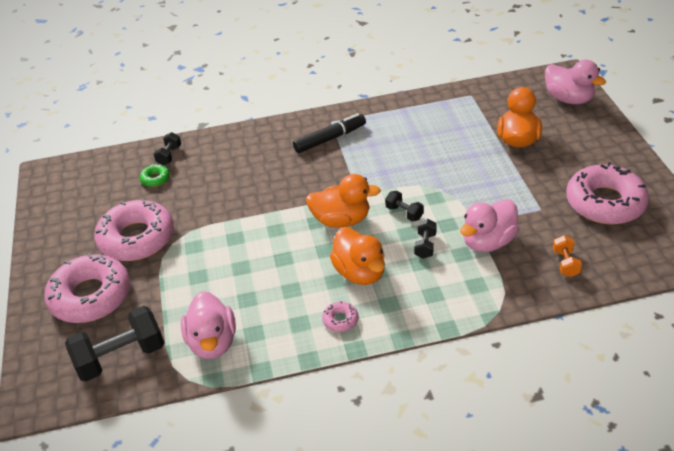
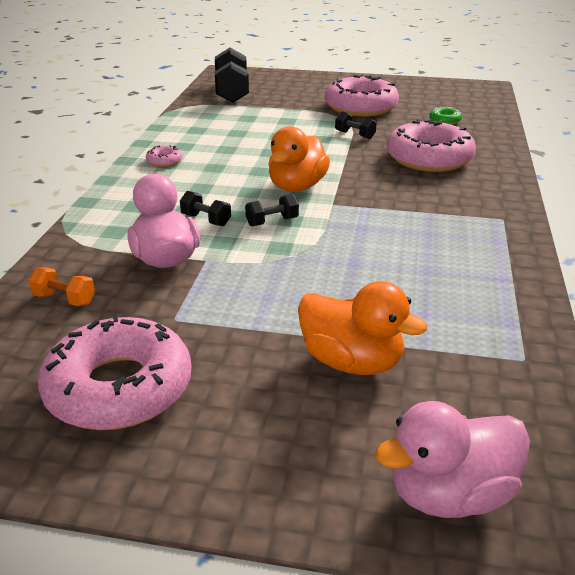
camera: 110 degrees right, 10 degrees down
pink donut [44,253,130,323] -> pink donut moved to [387,119,476,172]
black dumbbell [154,132,181,165] -> black dumbbell moved to [335,111,377,139]
pink duck [181,291,236,359] -> none
black marker [293,113,366,153] -> none
orange duck [330,227,385,285] -> none

